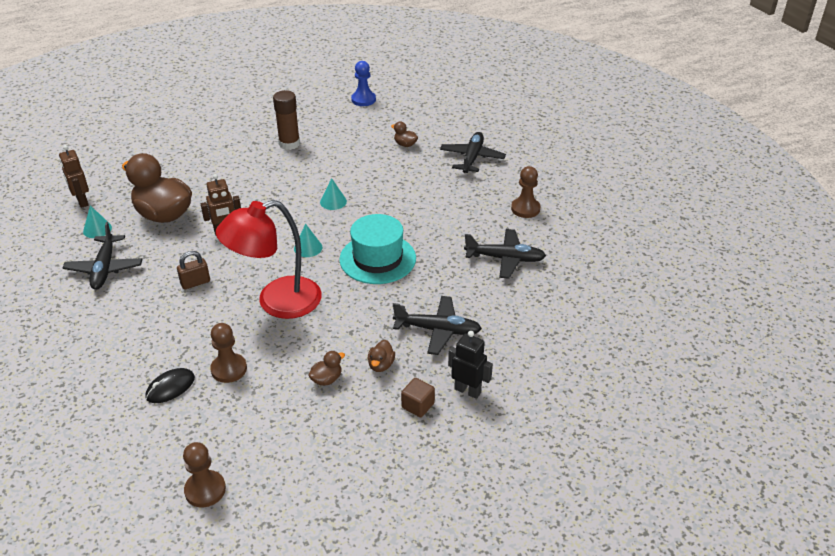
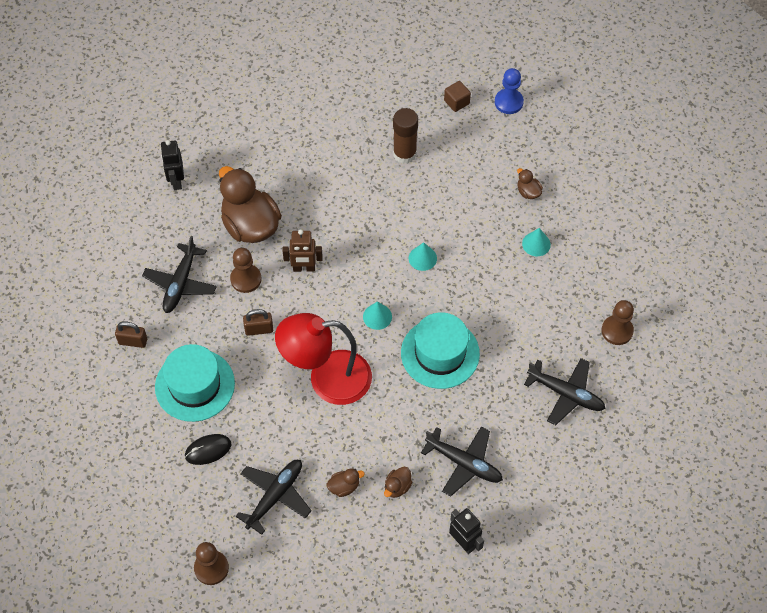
camera: 20 degrees right, 20 degrees up
brown robot [59,145,89,208] -> black robot [160,140,184,190]
turquoise cone [83,206,112,238] -> turquoise cone moved to [522,228,551,256]
brown pawn [210,323,247,383] -> brown pawn moved to [230,248,261,293]
brown cube [401,378,435,417] -> brown cube moved to [444,81,471,112]
black plane [440,132,506,173] -> black plane moved to [236,460,312,535]
none -> brown padlock [115,321,147,348]
none -> turquoise hat [155,344,235,422]

